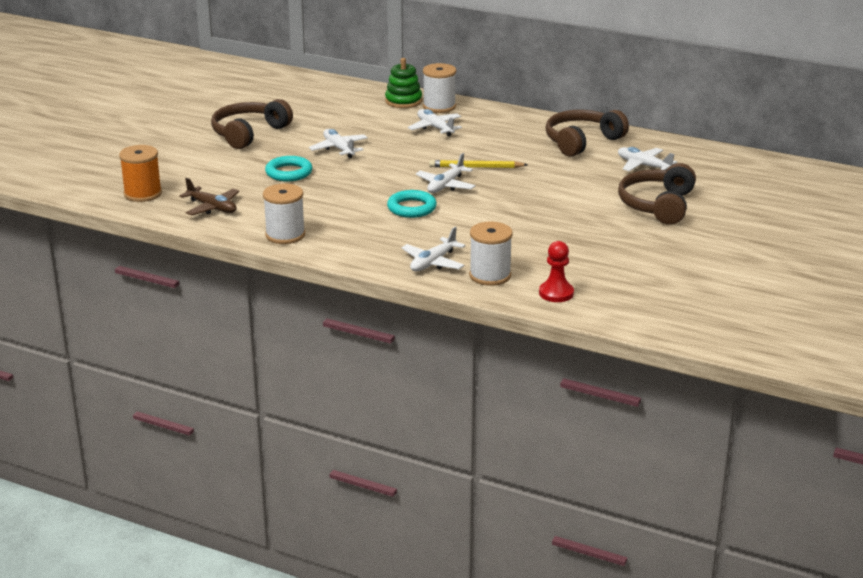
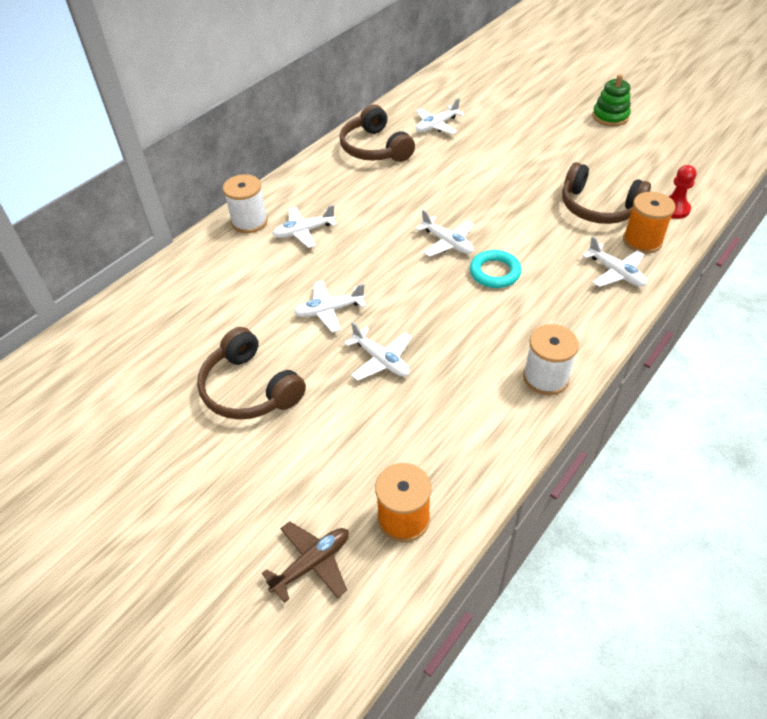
camera: 75 degrees left, 20 degrees up
brown plane [179,178,239,216] -> brown plane moved to [262,521,349,603]
turquoise ring [265,156,312,182] -> white plane [344,322,412,381]
green stacking toy [385,58,422,108] -> green stacking toy moved to [592,74,631,126]
yellow pencil [429,160,528,168] -> none
white spool [469,222,513,286] -> orange spool [623,192,675,254]
brown headphones [618,163,696,225] -> brown headphones moved to [562,162,651,224]

